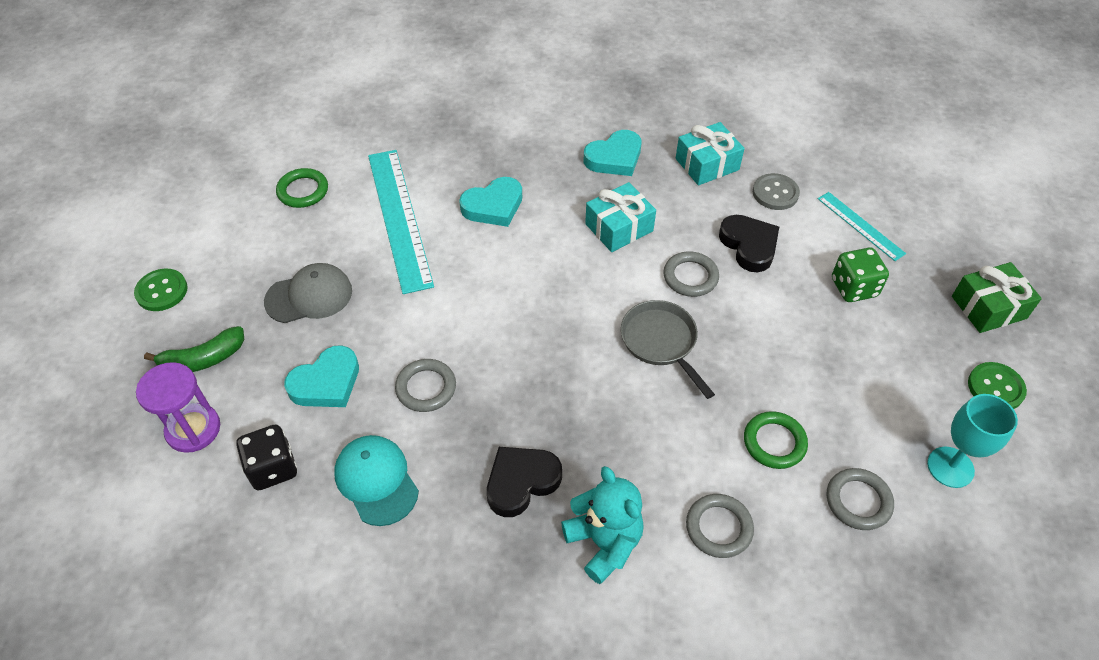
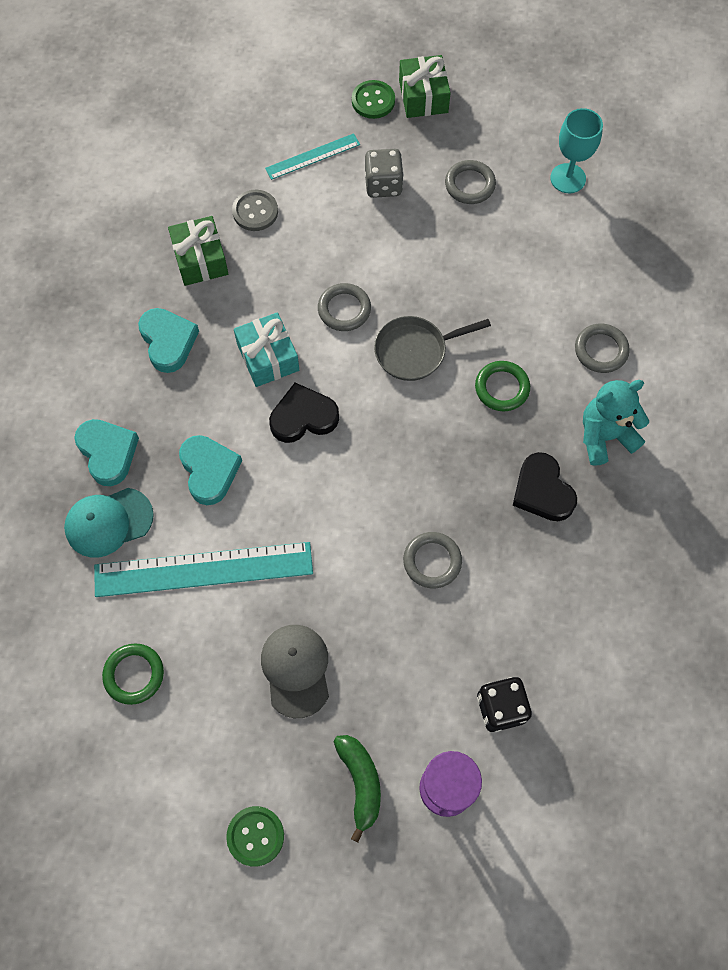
camera: 80 degrees left, 15 degrees up
turquoise heart [284,345,359,407] -> turquoise heart moved to [74,419,139,486]
turquoise cap [334,435,419,526] -> turquoise cap moved to [64,488,154,558]
turquoise gift [676,122,744,185] -> green gift [168,216,228,286]
black heart [719,215,779,272] -> black heart moved to [269,383,339,443]
green ring [744,411,808,469] -> green ring moved to [475,361,530,411]
grey ring [827,468,894,530] -> grey ring moved to [445,160,496,204]
green dice [832,247,889,302] -> grey dice [365,149,404,198]
green button [968,362,1027,409] -> green button moved to [352,80,395,119]

